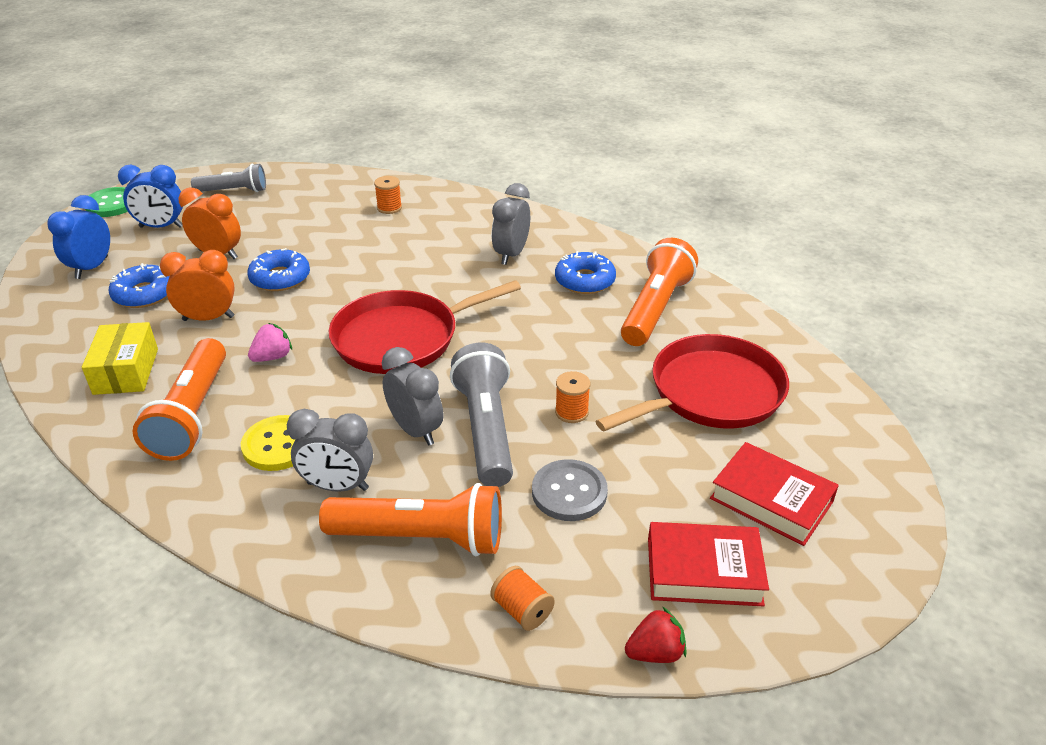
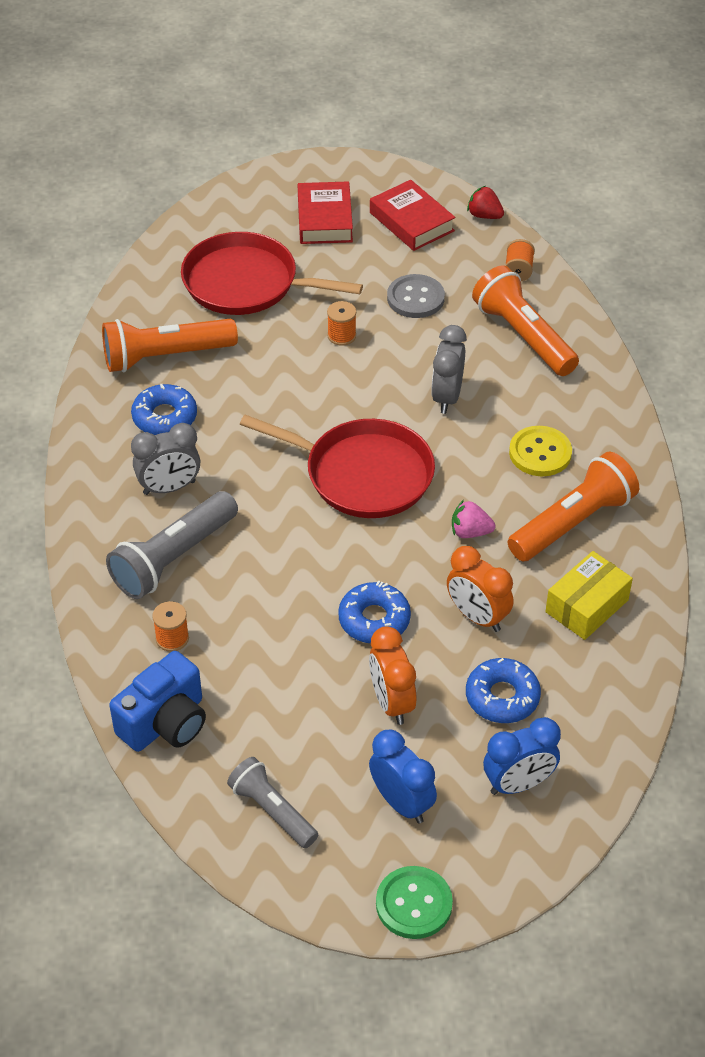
camera: 130 degrees left, 10 degrees up
grey clock [287,409,373,492] -> none
grey flashlight [450,343,513,487] -> grey flashlight moved to [106,491,238,599]
none -> blue camera [109,651,206,752]

